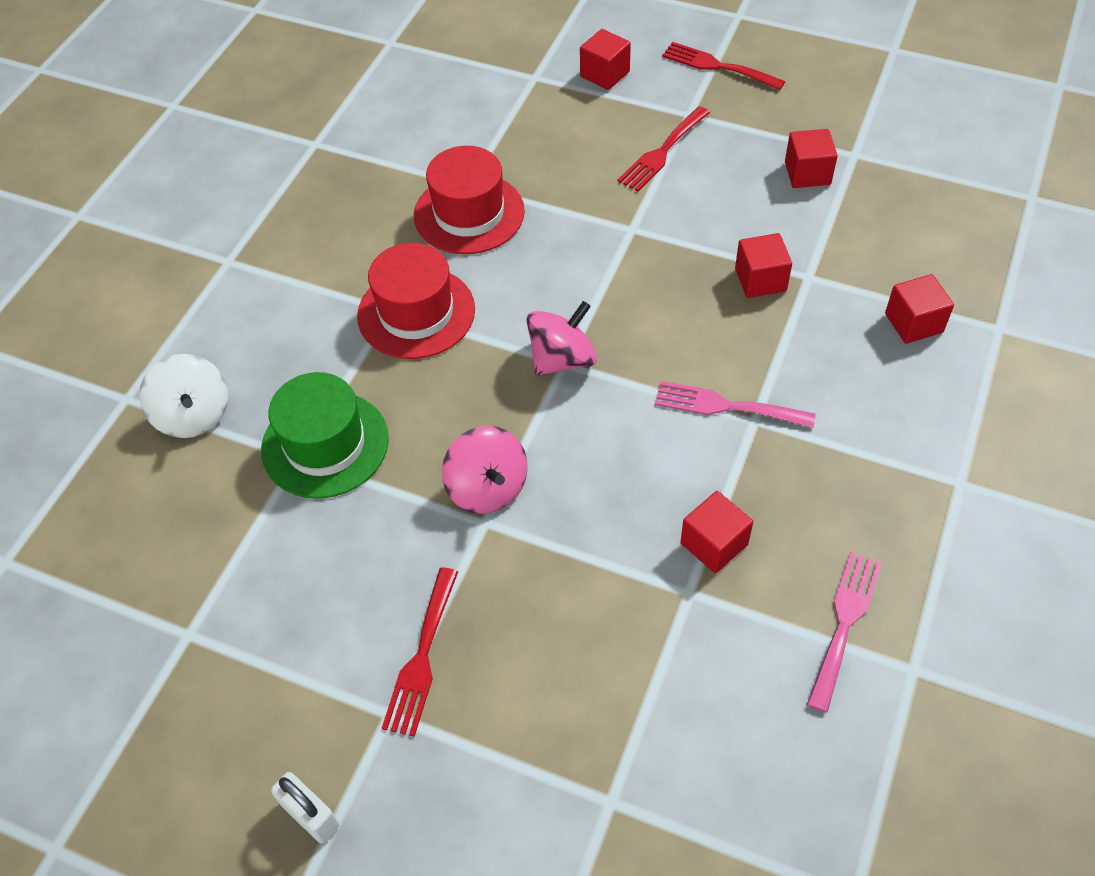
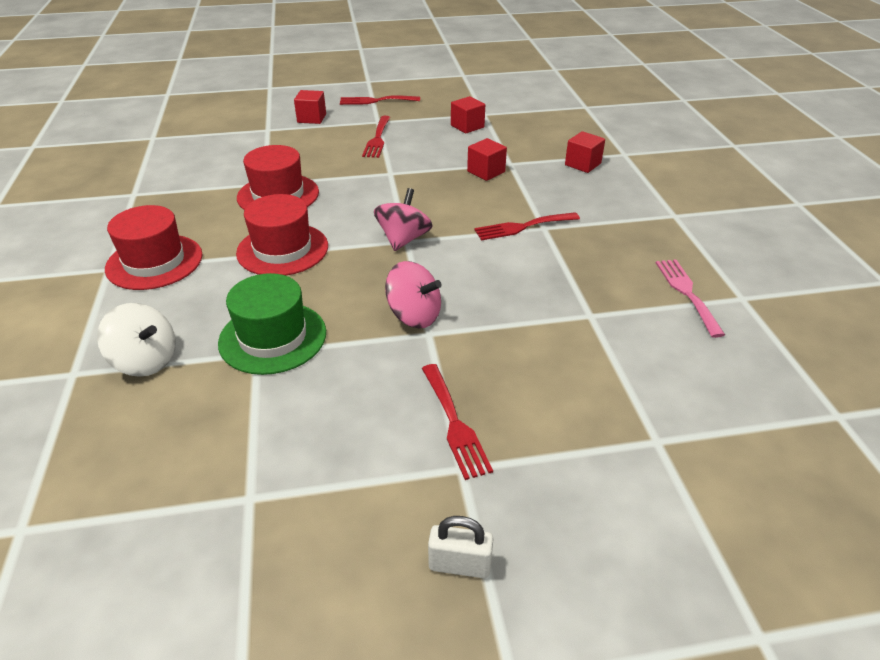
camera: 35 degrees left, 15 degrees down
pink fork [655,381,816,428] -> red fork [474,212,580,240]
red cube [681,491,753,573] -> none
none -> red hat [105,205,203,290]

